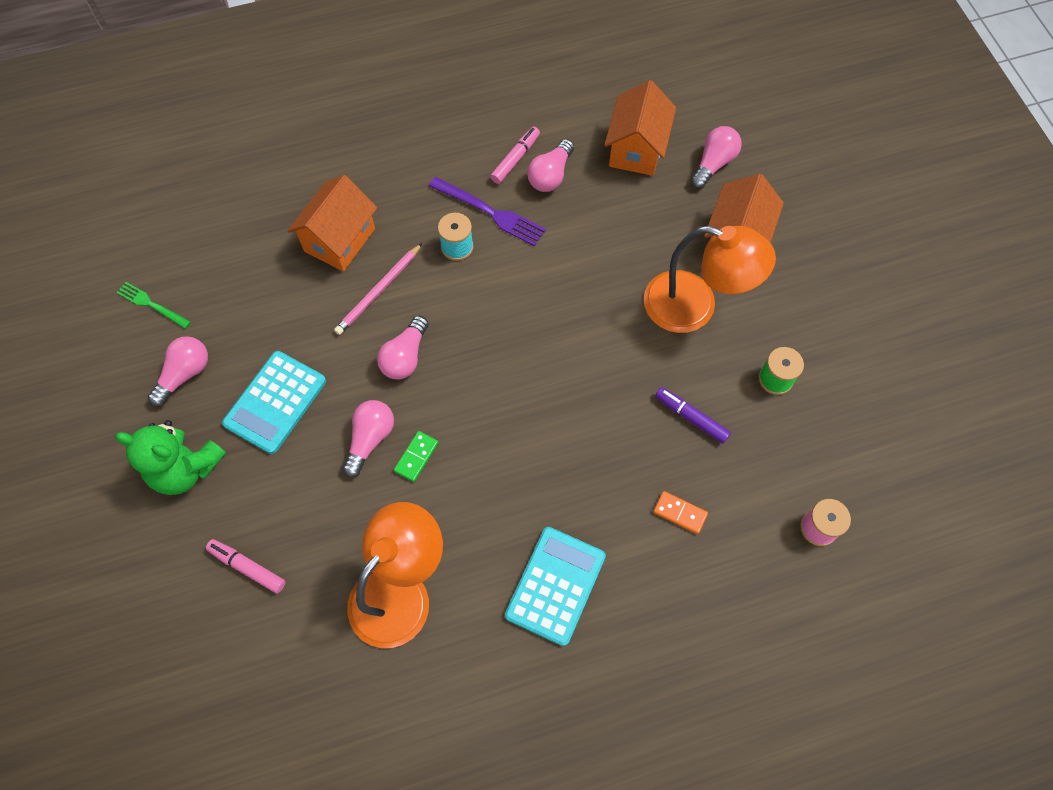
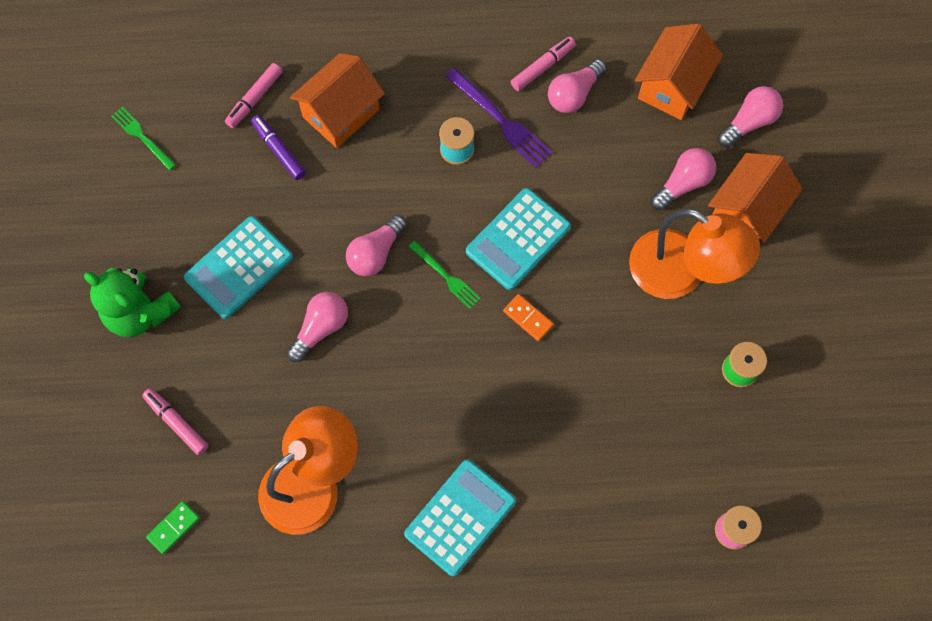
camera: 15 degrees right, 5 degrees up
pink light bulb [147,336,208,407] -> pink light bulb moved to [651,148,716,211]
pink pencil [334,243,422,335] -> none
green domino [394,431,439,482] -> green domino moved to [146,501,200,554]
orange domino [653,491,708,534] -> orange domino moved to [503,294,554,341]
purple marker [655,387,731,444] -> purple marker moved to [251,115,306,180]
none -> pink marker [225,63,283,128]
none -> green fork [408,241,481,309]
none -> turquoise calculator [466,188,571,290]

